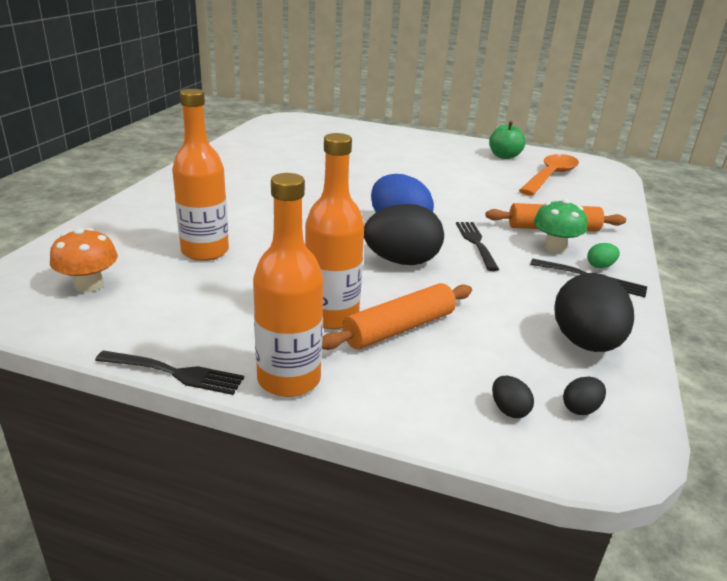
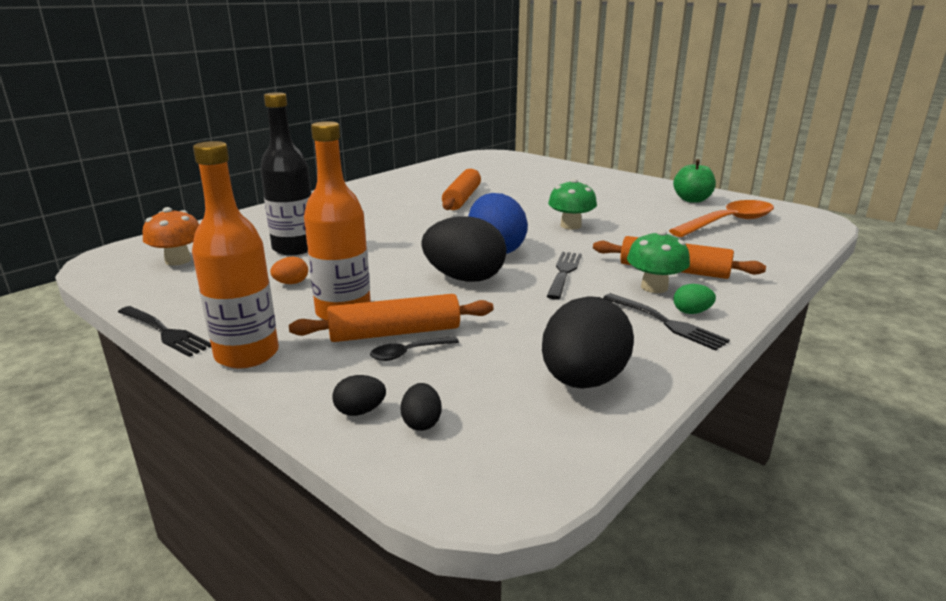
camera: 25 degrees right, 5 degrees down
orange bottle [172,89,229,261] -> black bottle [260,92,312,255]
black egg [563,377,606,415] -> black egg moved to [332,375,386,416]
none -> orange egg [270,257,308,284]
none -> black spoon [370,336,459,361]
none -> orange rolling pin [442,169,481,210]
none -> green mushroom [548,178,597,230]

